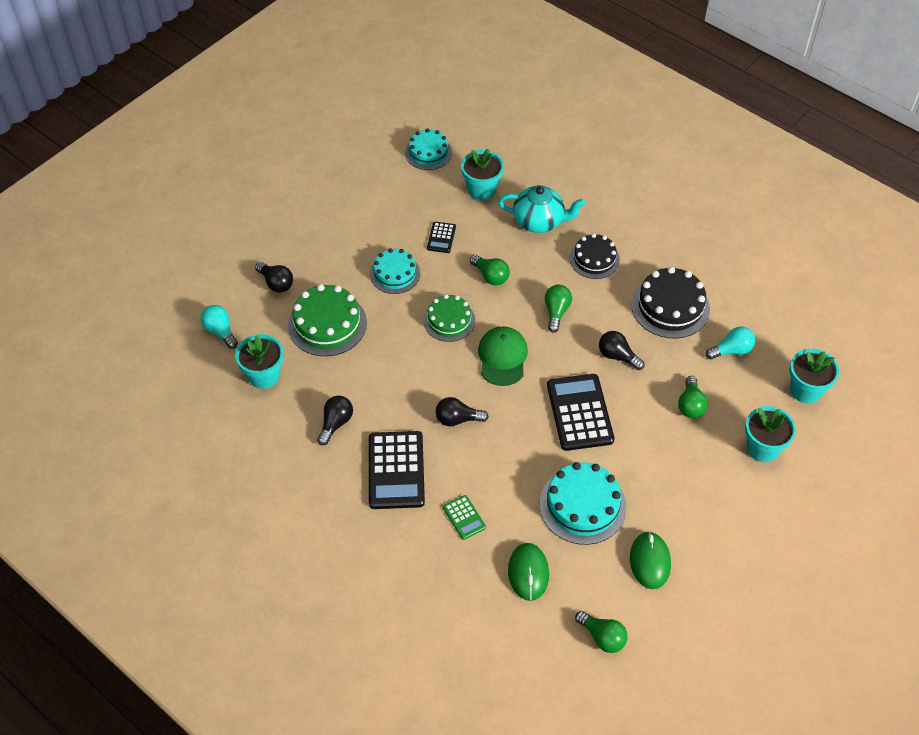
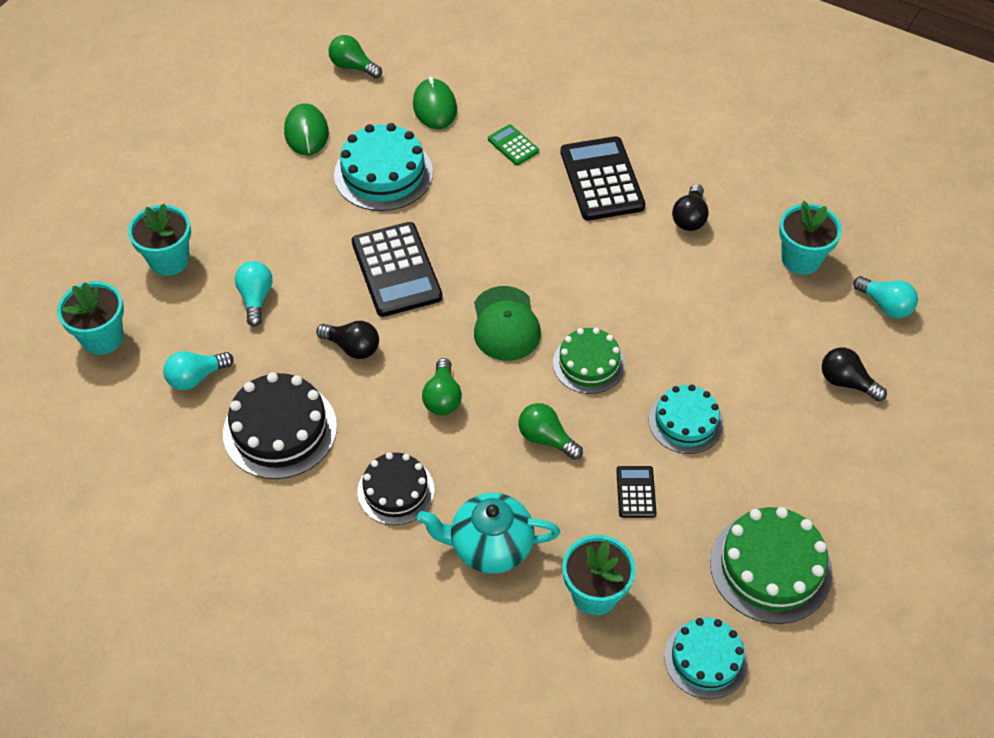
camera: 170 degrees right, 0 degrees up
green cake [288,284,367,356] -> green cake moved to [710,507,833,624]
black light bulb [436,397,489,426] -> none
green light bulb [678,376,708,418] -> turquoise light bulb [235,261,273,327]

